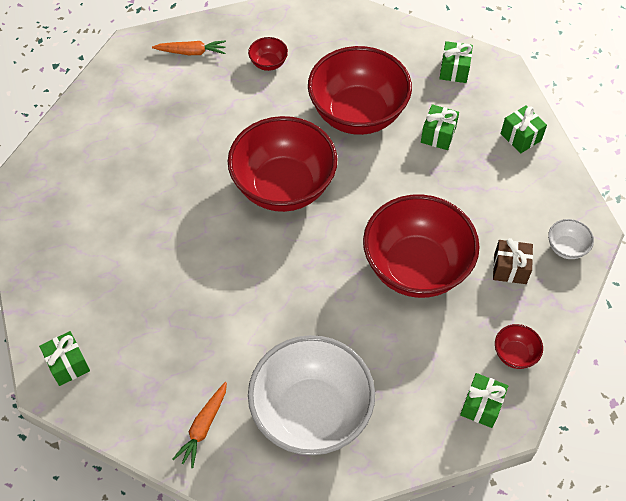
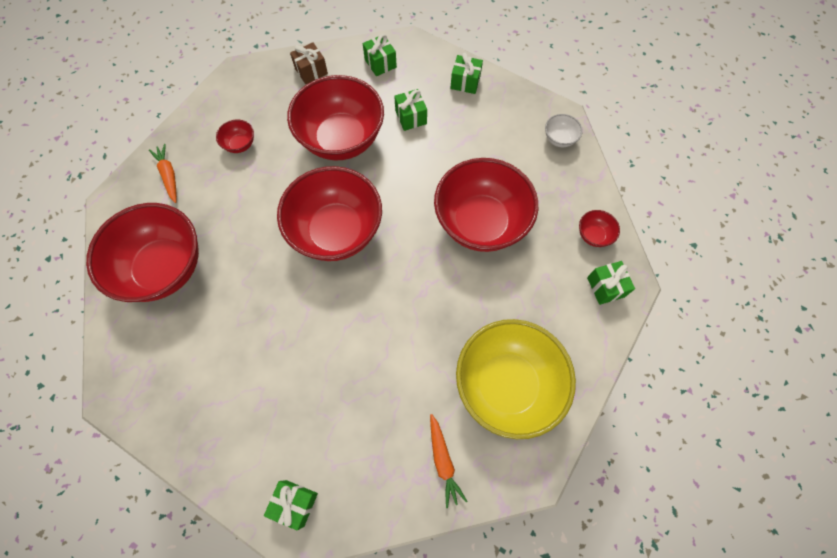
camera: 40 degrees left, 10 degrees up
orange carrot [152,40,226,55] -> orange carrot turned 75 degrees counterclockwise [149,144,177,203]
white bowl [248,335,375,455] -> yellow bowl [456,319,576,439]
brown gift [493,238,533,284] -> brown gift moved to [290,42,328,84]
none -> red bowl [86,203,199,302]

